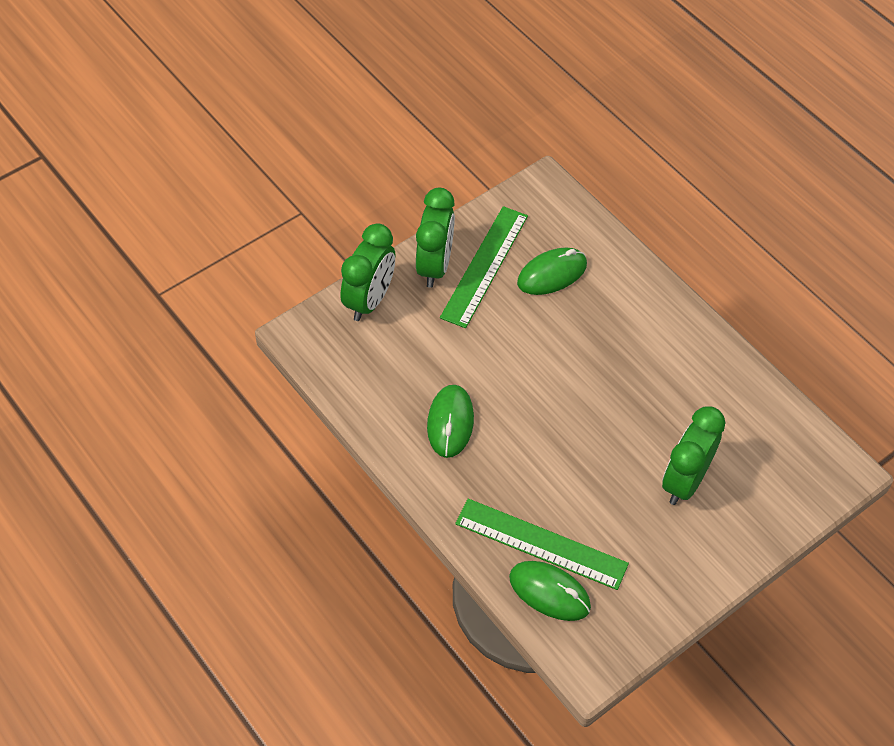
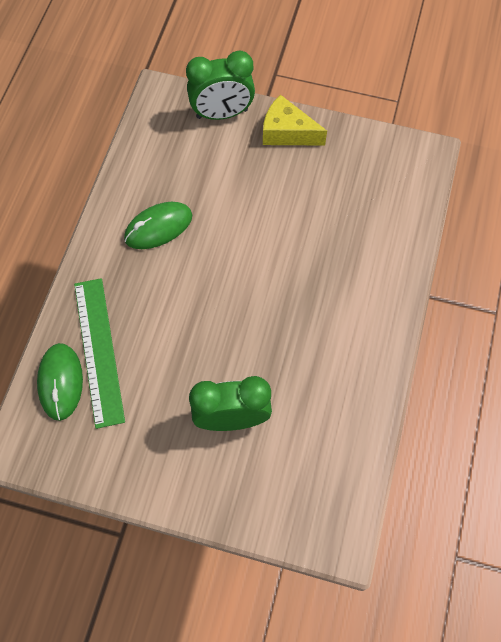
camera: 55 degrees right, 10 degrees up
green clock [416,188,455,288] -> yellow cheese [263,95,327,145]
green ruler [440,206,528,328] -> none
green mouse [517,247,587,295] -> none

